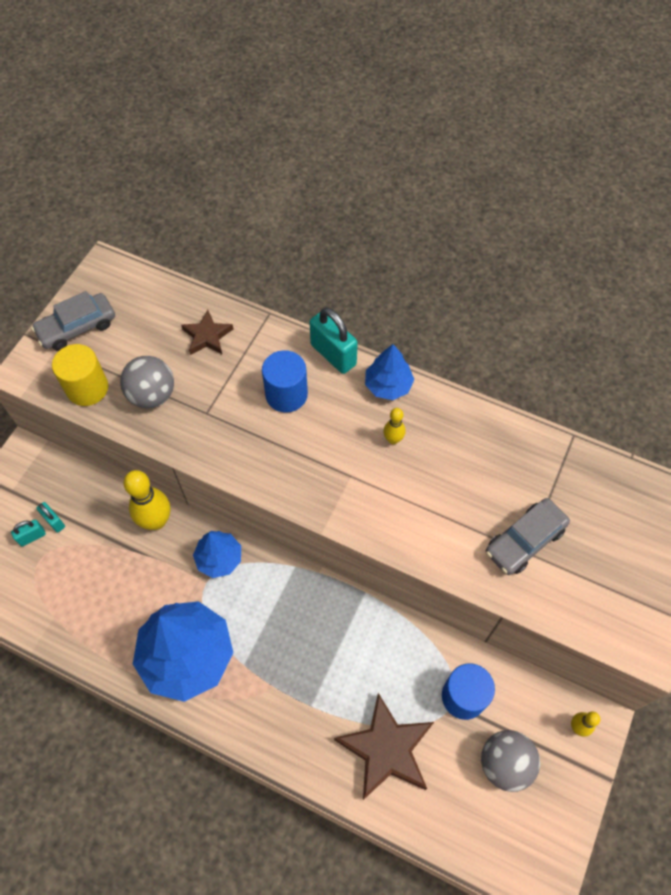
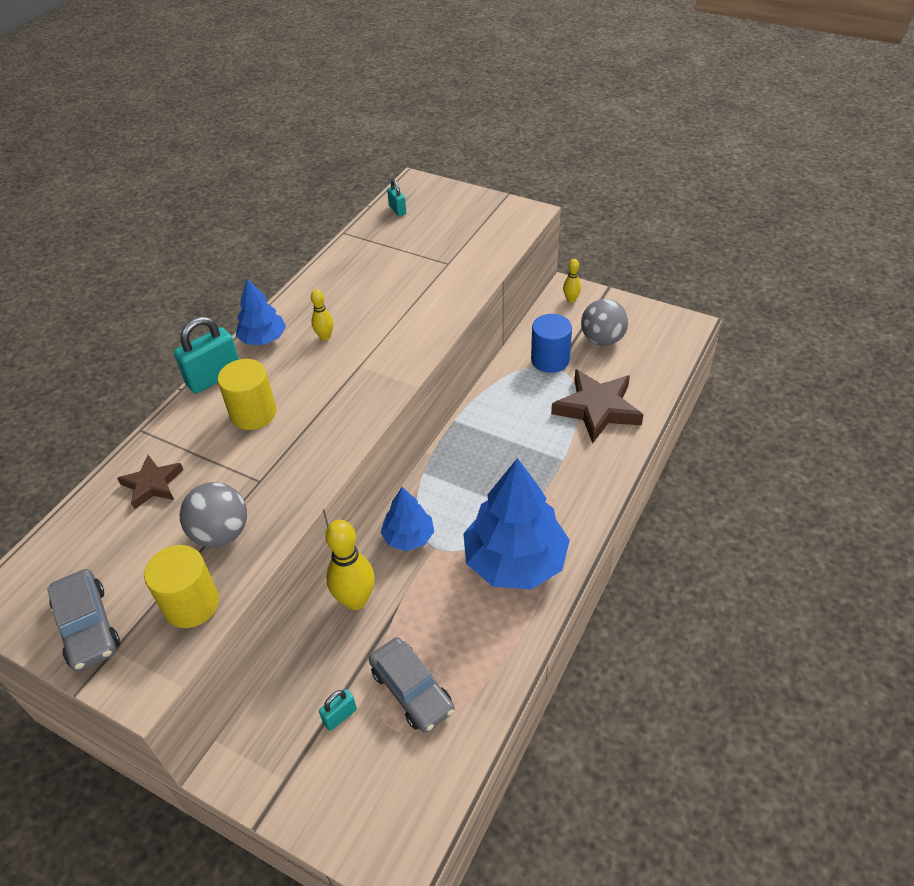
camera: 85 degrees left, 15 degrees down
turquoise padlock [11,519,46,547] -> turquoise padlock moved to [387,180,406,216]
blue cylinder [262,350,308,413] -> yellow cylinder [218,359,276,430]
grey car [486,498,570,575] -> grey car moved to [369,637,454,733]

